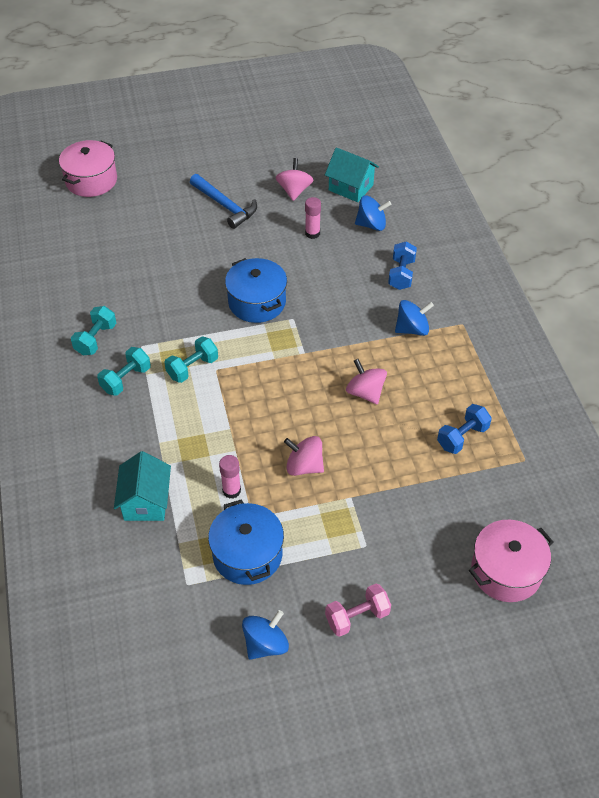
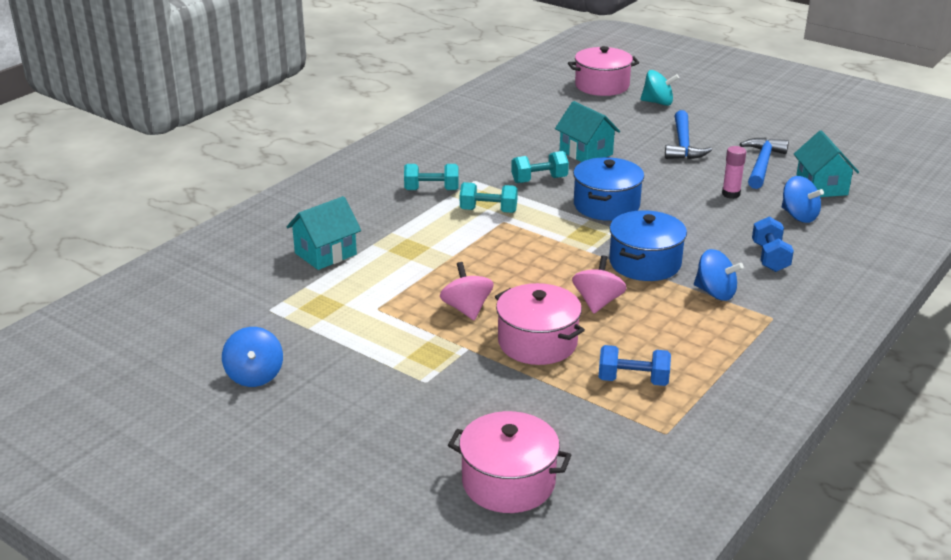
camera: 50 degrees right, 20 degrees down
turquoise dumbbell [71,306,116,355] -> turquoise dumbbell moved to [511,151,569,183]
blue pot [208,500,284,585] -> blue pot moved to [609,210,687,281]
pink glue stick [219,455,241,499] -> none
blue spinning top [242,610,289,660] -> blue spinning top turned 75 degrees clockwise [222,327,283,387]
pink spinning top [276,158,313,201] -> blue hammer [740,138,789,189]
pink dumbbell [325,584,391,637] -> none
blue dumbbell [388,241,417,290] -> blue dumbbell turned 60 degrees counterclockwise [752,217,794,272]
none -> pink pot [495,283,585,365]
none -> turquoise house [555,101,620,162]
none -> turquoise spinning top [640,70,679,106]

